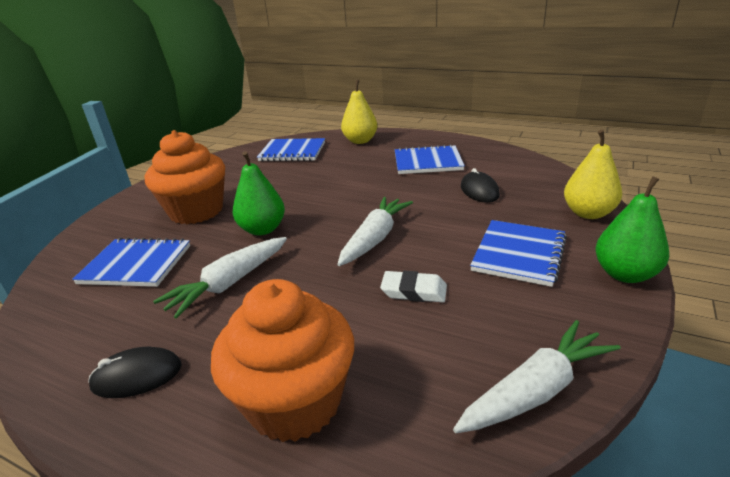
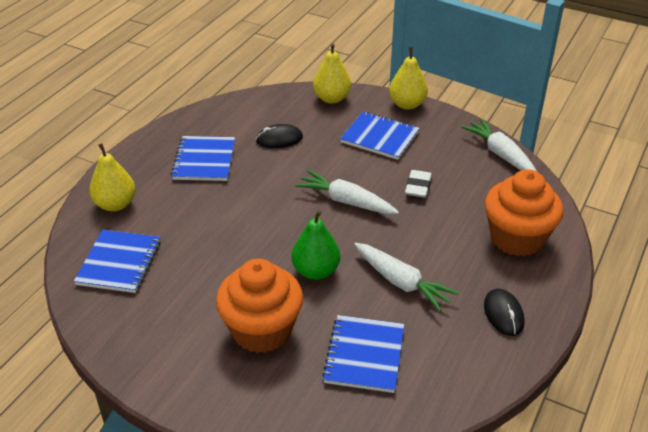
camera: 90 degrees left, 10 degrees up
green pear [595,177,669,283] -> yellow pear [389,47,428,110]

